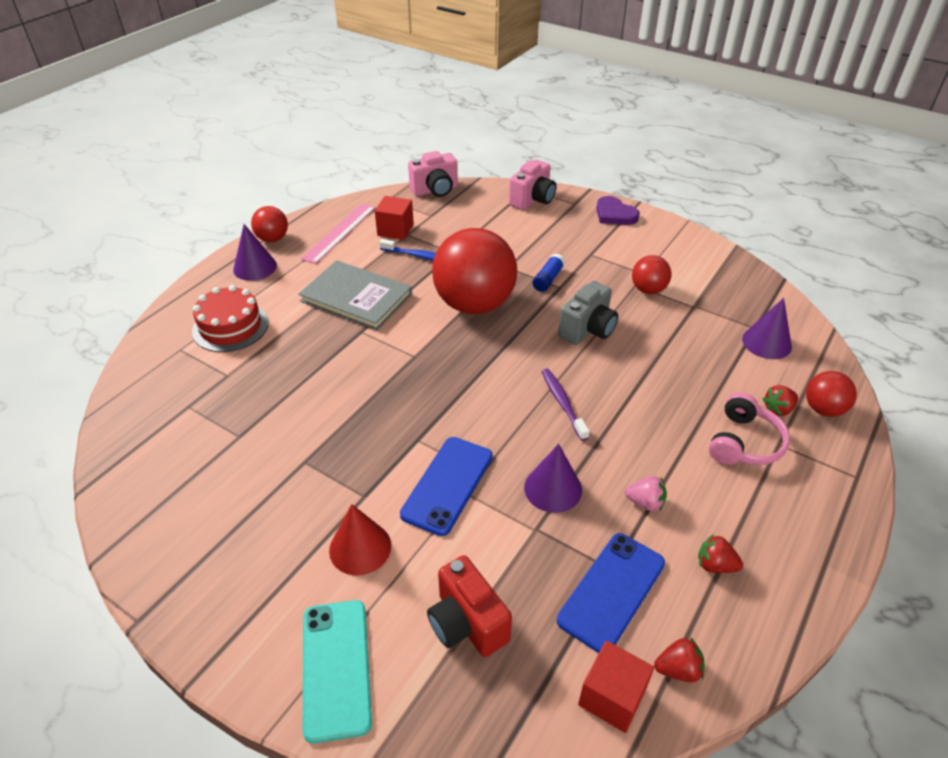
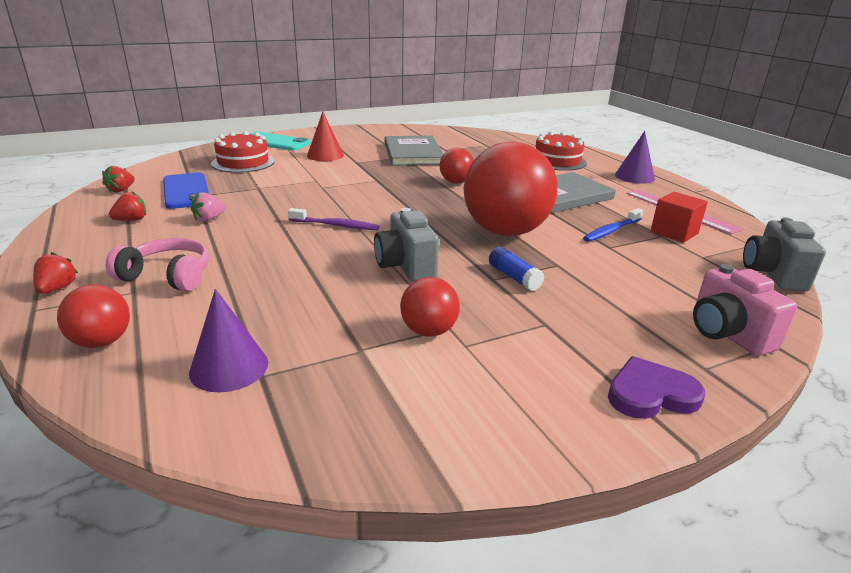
camera: 120 degrees right, 15 degrees down
red ball [251,206,288,242] -> red ball moved to [440,148,474,184]
blue phone [400,437,493,536] -> none
pink camera [408,151,458,197] -> grey camera [743,217,826,292]
red camera [427,555,512,657] -> red cake [211,131,275,173]
purple cone [524,444,582,513] -> none
red cube [578,640,654,733] -> none
pink headphones [709,392,790,465] -> pink headphones turned 135 degrees clockwise [106,238,209,291]
red strawberry [763,385,798,416] -> red strawberry moved to [33,252,78,294]
none -> grey book [385,136,443,166]

